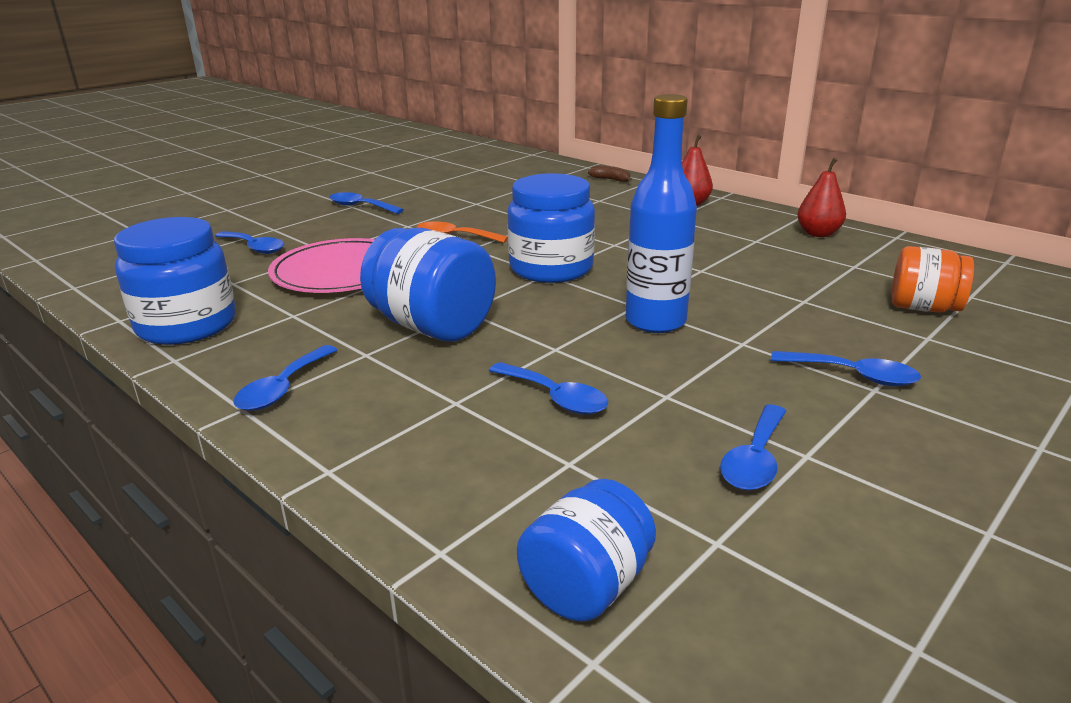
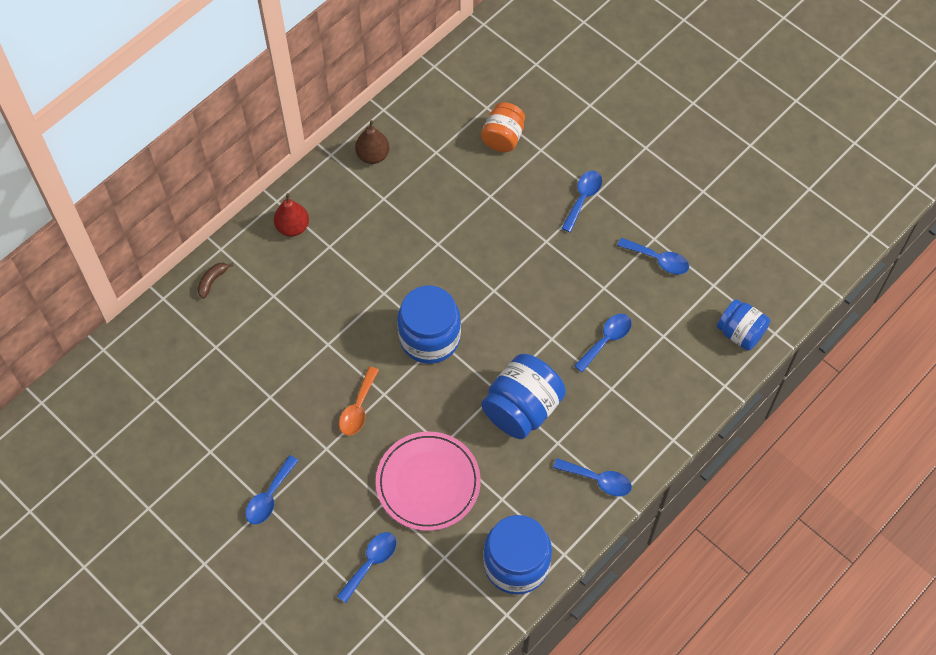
camera: 90 degrees left, 35 degrees up
blue bottle [626,94,697,333] -> none
red pear [797,158,846,237] -> brown pear [355,120,390,164]

